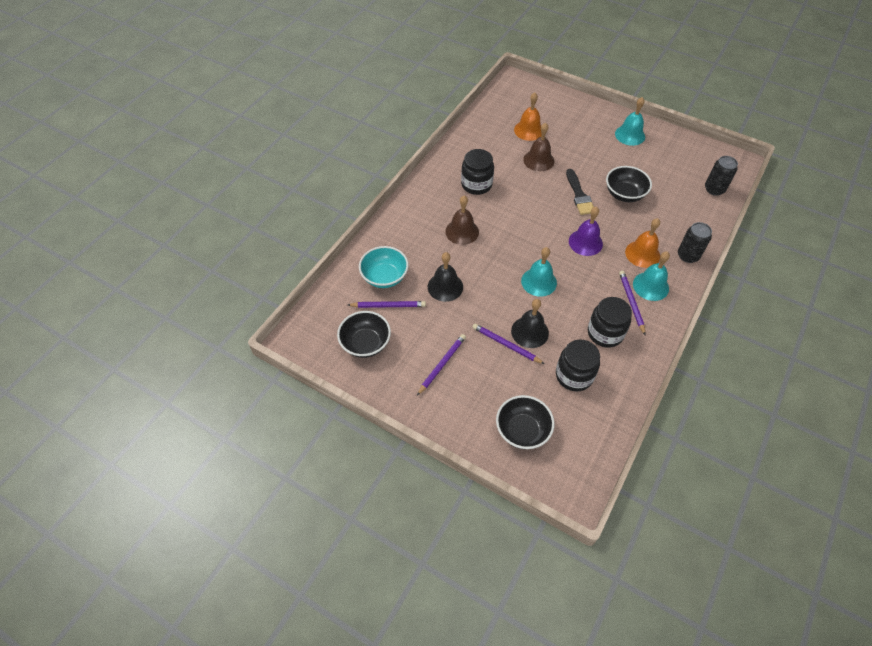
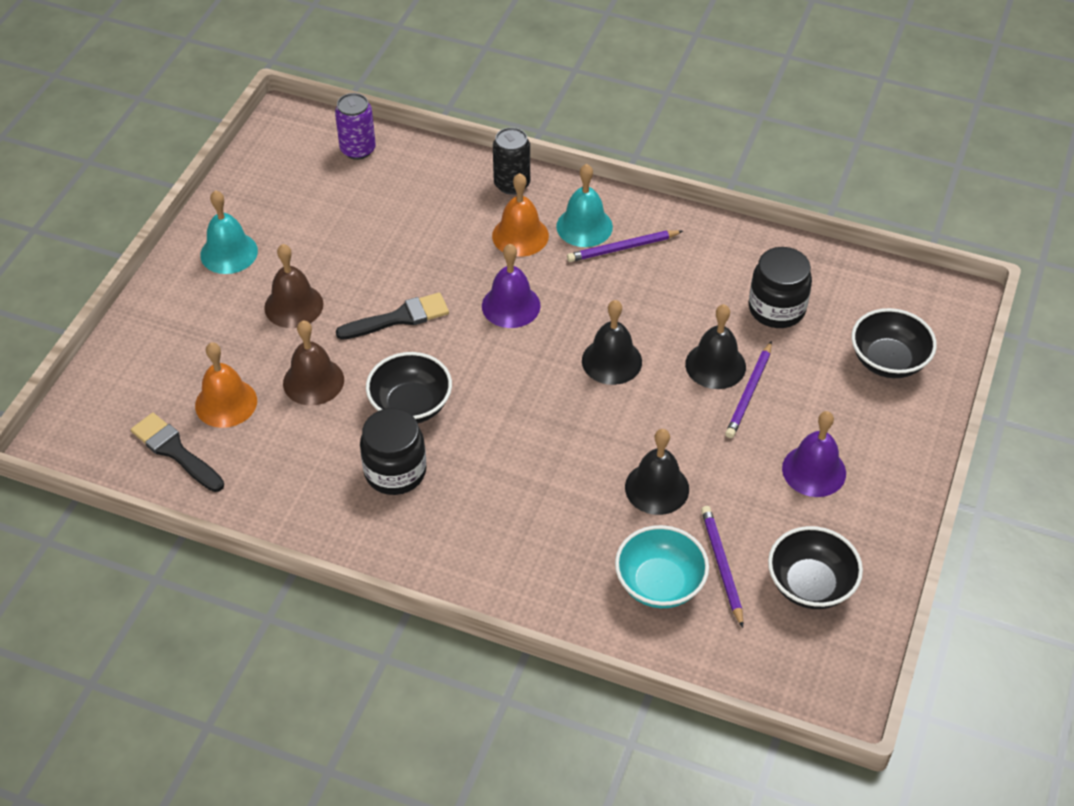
camera: 100 degrees left, 5 degrees down
purple pencil [417,334,466,396] -> purple bell [782,411,846,497]
brown bell [445,196,479,245] -> brown bell moved to [264,244,324,328]
turquoise bell [521,247,557,297] -> black bell [582,300,642,385]
black jar [588,297,632,348] -> none
black bowl [606,166,652,202] -> black bowl moved to [366,352,452,423]
black can [705,156,738,196] -> purple can [335,93,376,160]
none -> black brush [131,413,224,492]

